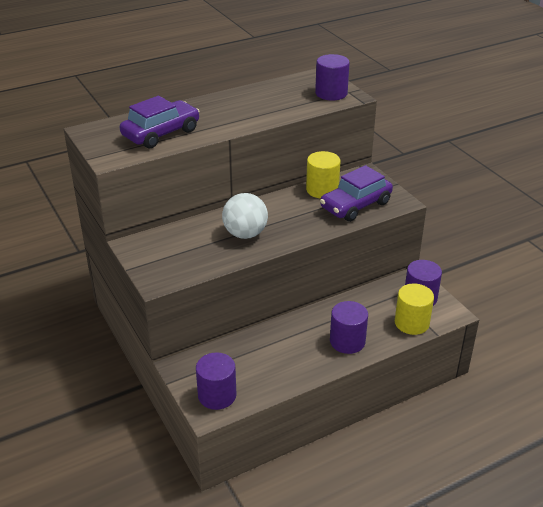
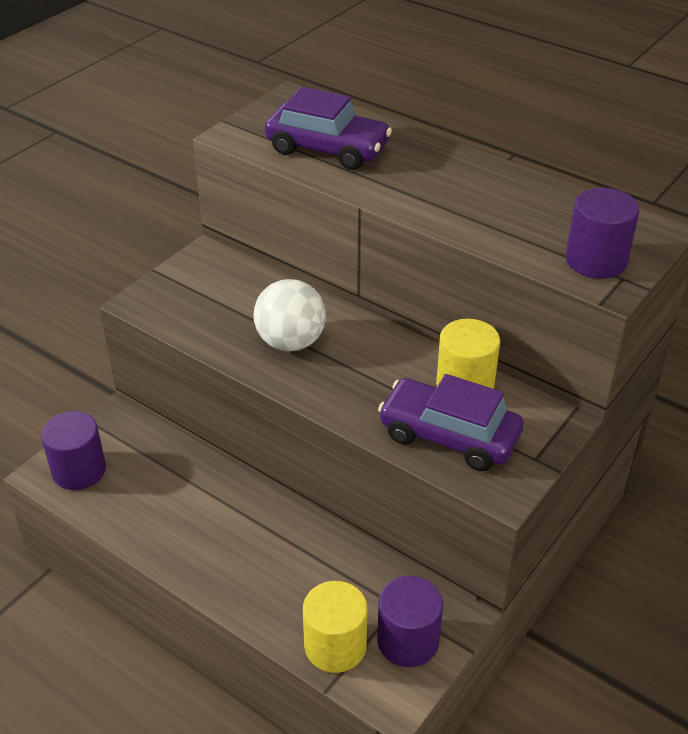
camera: 65 degrees right, 5 degrees up
purple cylinder [330,301,368,354] -> none

